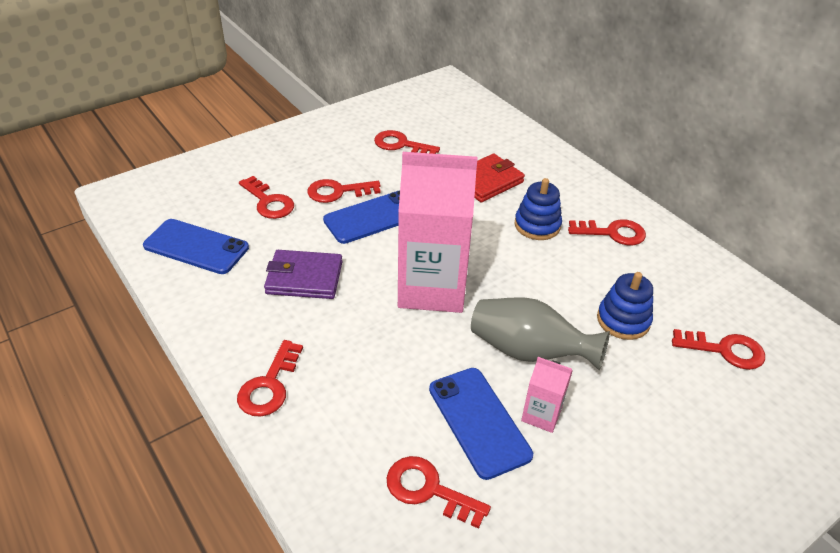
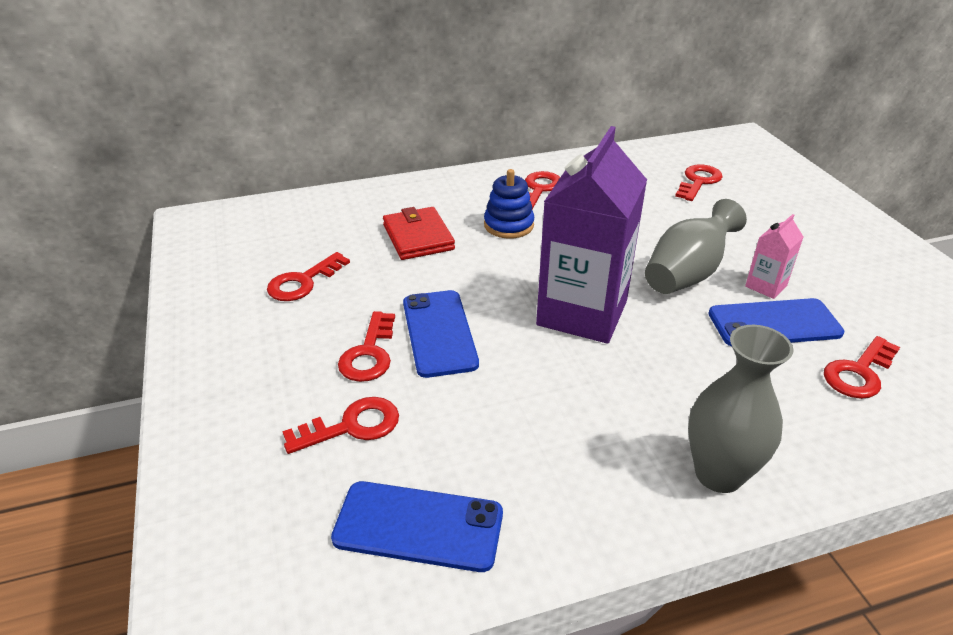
camera: 70 degrees left, 5 degrees down
blue phone [143,219,249,274] -> blue phone turned 60 degrees clockwise [331,481,503,572]
red key [237,340,303,417] -> grey vase [688,325,794,493]
purple wallet [264,250,342,299] -> none
pink carton [398,152,478,313] -> purple carton [536,126,647,344]
blue stacking toy [597,272,653,340] -> none

